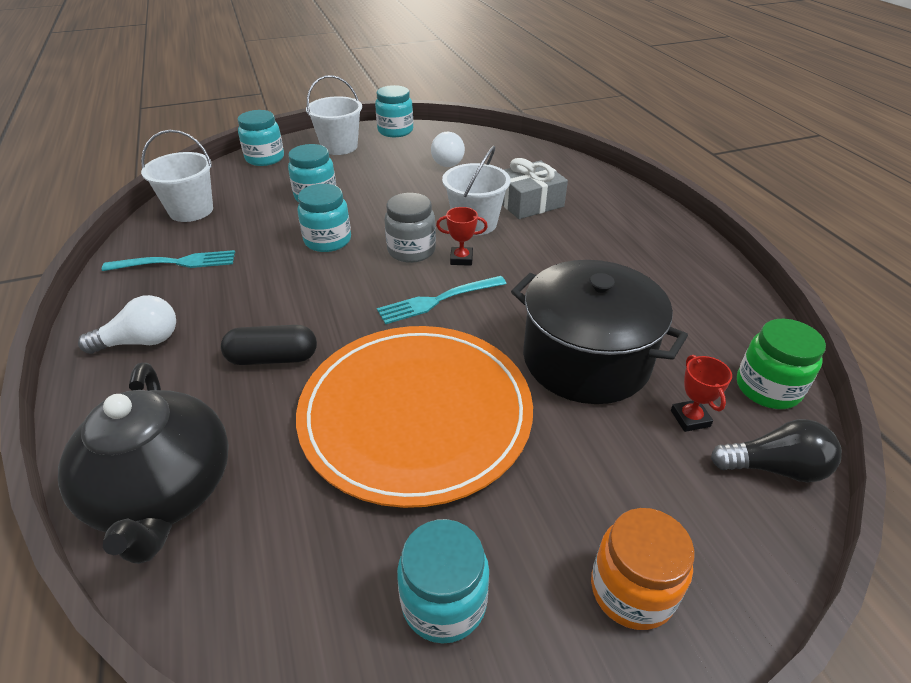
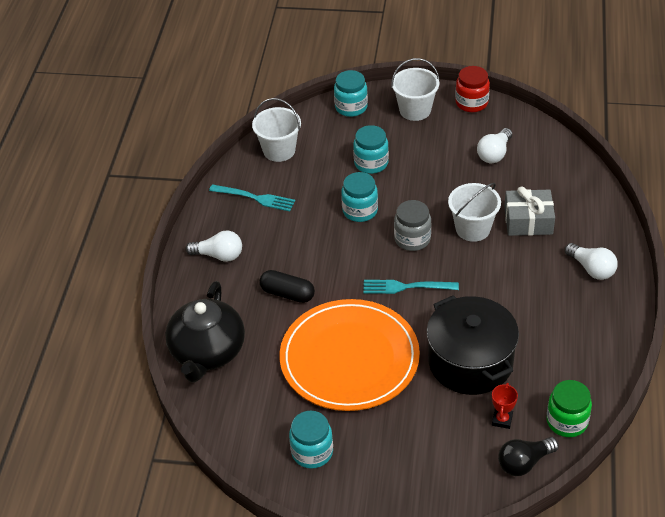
camera: 30 degrees right, 5 degrees up
turquoise jar [375,85,413,137] -> red jar [455,66,490,112]
red trophy [436,207,488,266] -> none
orange jar [591,508,695,630] -> none
black light bulb [711,419,842,483] -> black light bulb turned 120 degrees clockwise [498,437,559,476]
none -> white light bulb [565,243,617,280]

